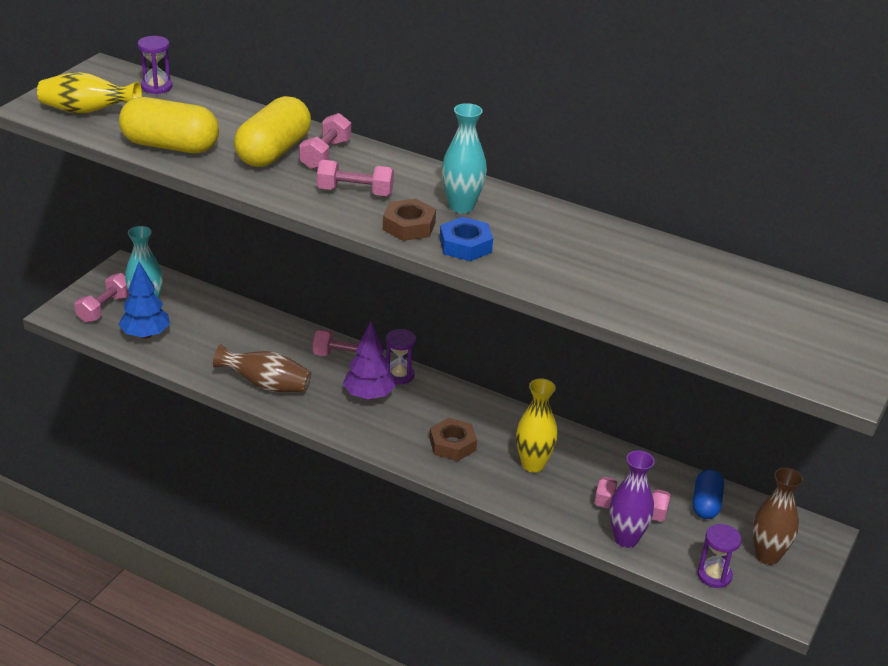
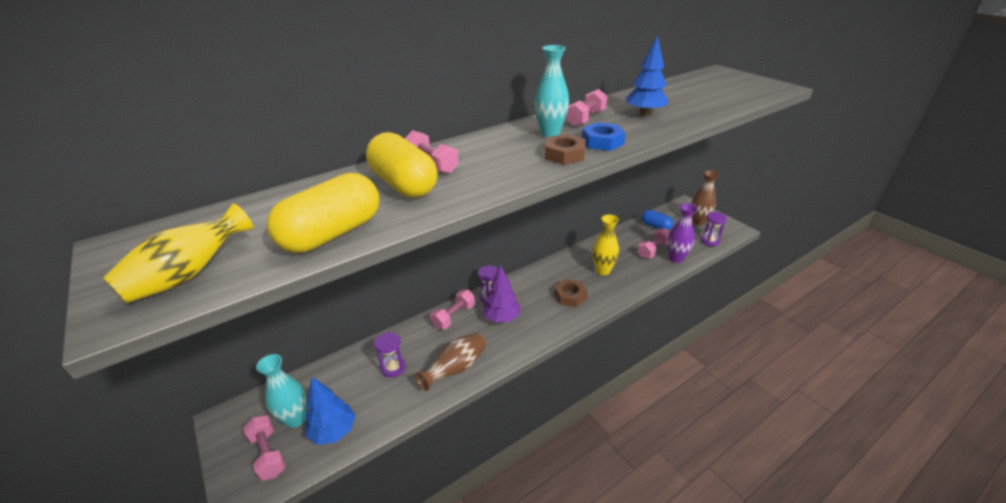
camera: 60 degrees left, 0 degrees up
purple hourglass [138,36,172,94] -> purple hourglass moved to [374,332,406,377]
pink dumbbell [317,160,394,196] -> pink dumbbell moved to [566,89,608,127]
none -> blue tree [626,35,668,116]

